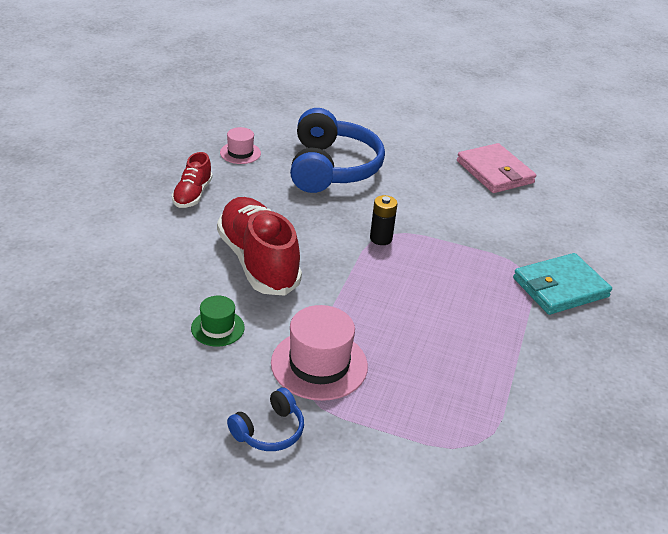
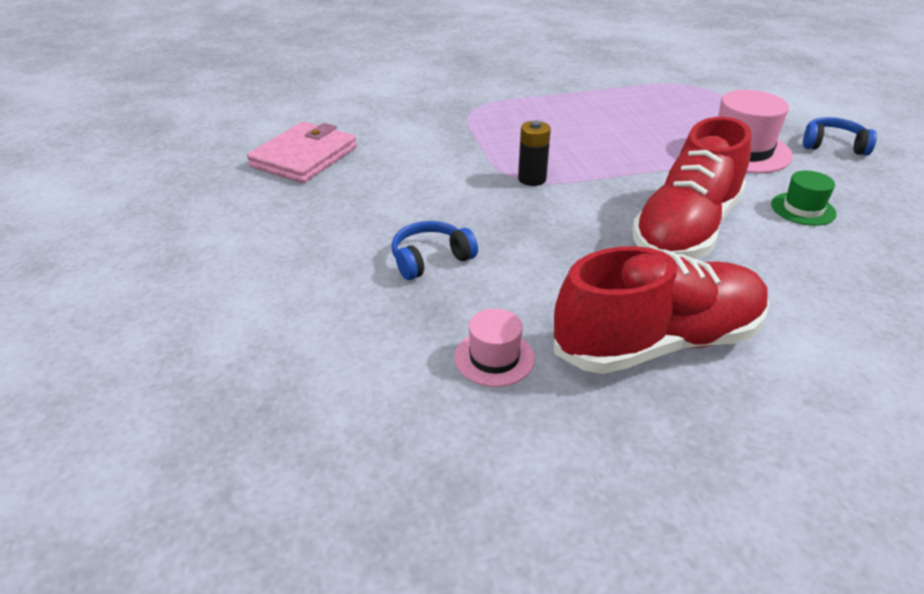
camera: 120 degrees left, 0 degrees up
red shoe [172,152,213,208] -> red shoe [554,246,770,374], size x1.90
blue headphones [290,108,385,193] -> blue headphones [392,221,478,280], size x0.47
turquoise wallet [513,253,612,315] -> none

